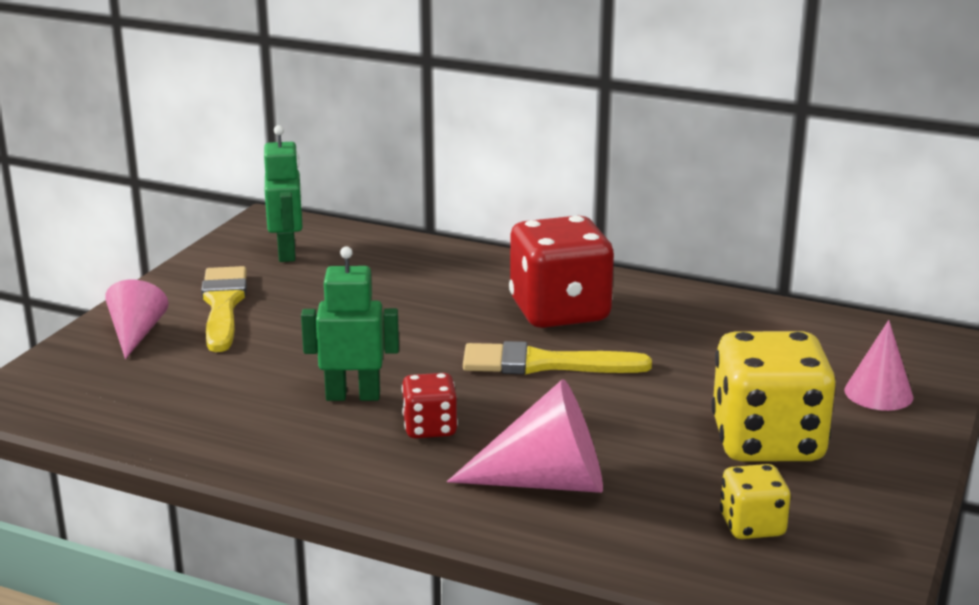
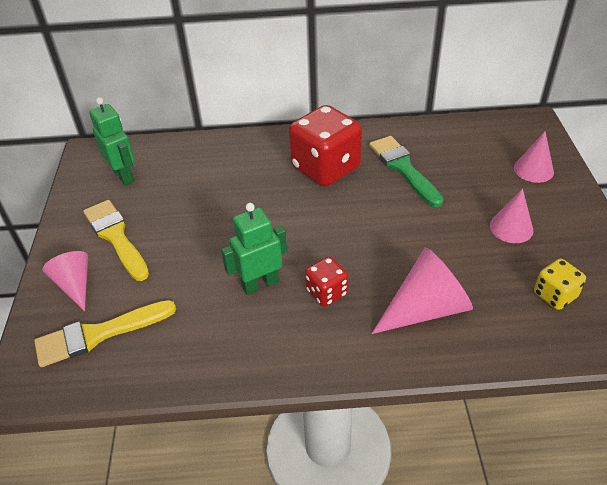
camera: 25 degrees left, 20 degrees up
yellow brush [463,341,652,374] -> yellow brush moved to [34,300,176,367]
yellow dice [711,331,836,462] -> pink cone [490,189,533,243]
none -> green brush [369,136,443,207]

